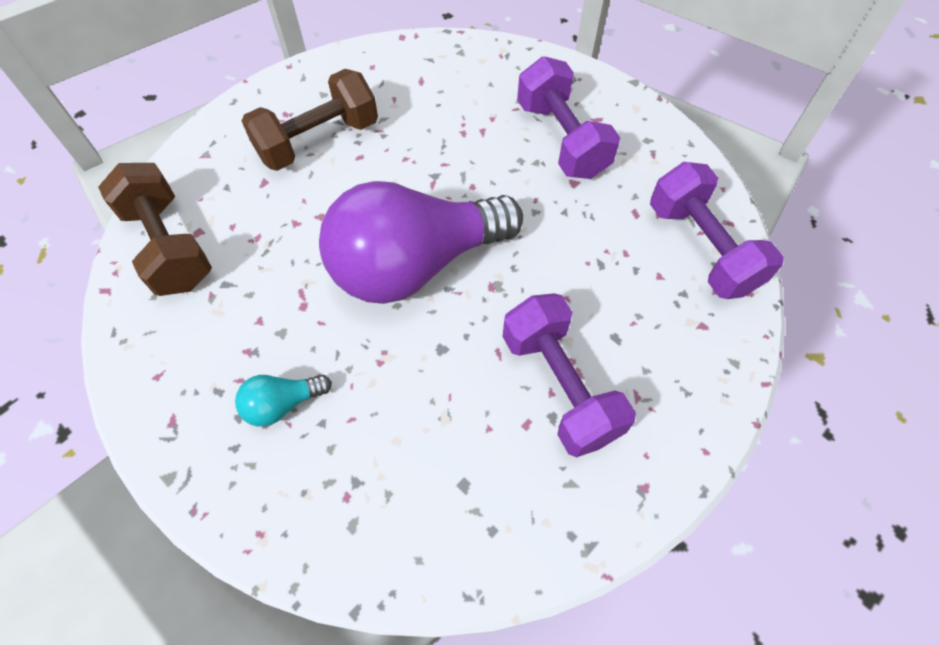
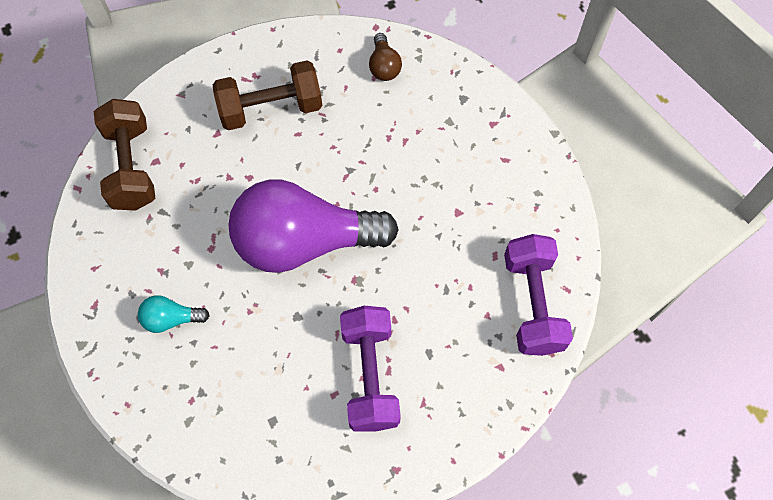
camera: 20 degrees right, 5 degrees up
purple dumbbell [517,56,620,179] -> none
none -> brown light bulb [369,33,402,81]

